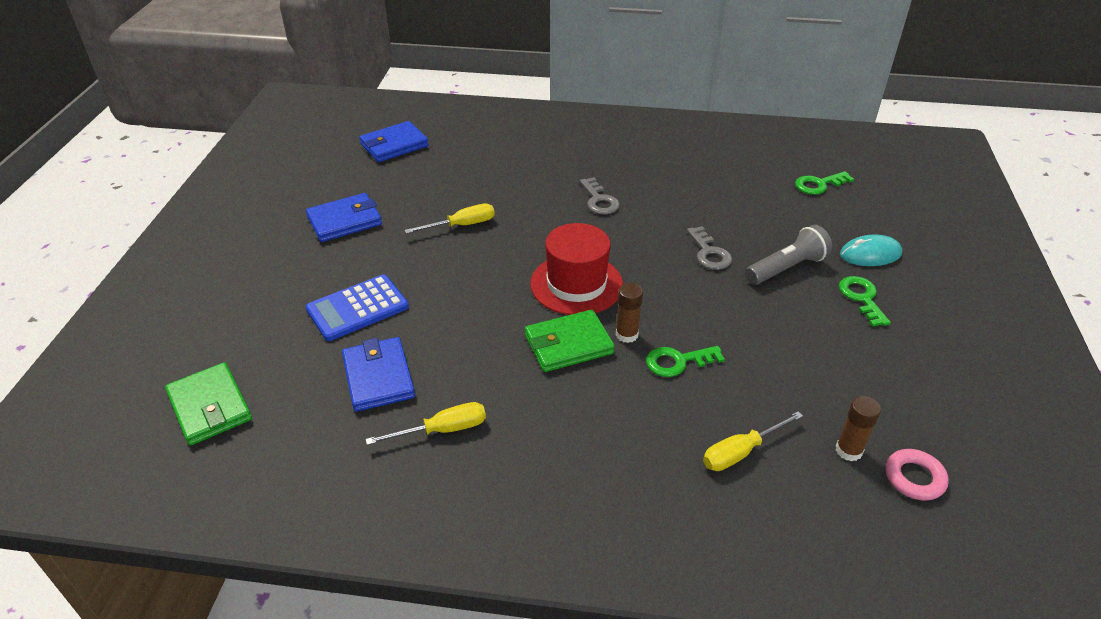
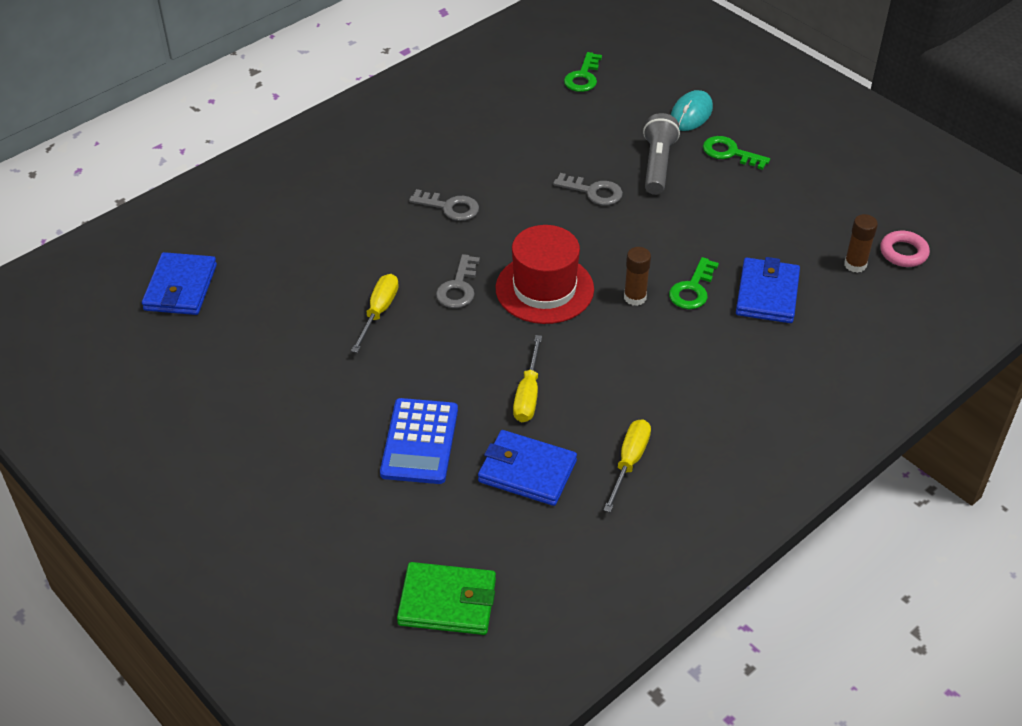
camera: 50 degrees left, 5 degrees up
blue wallet [306,193,382,242] -> blue wallet moved to [736,257,800,323]
green wallet [525,310,615,372] -> none
yellow screwdriver [703,411,803,471] -> yellow screwdriver moved to [513,335,542,422]
none -> grey key [436,254,480,308]

